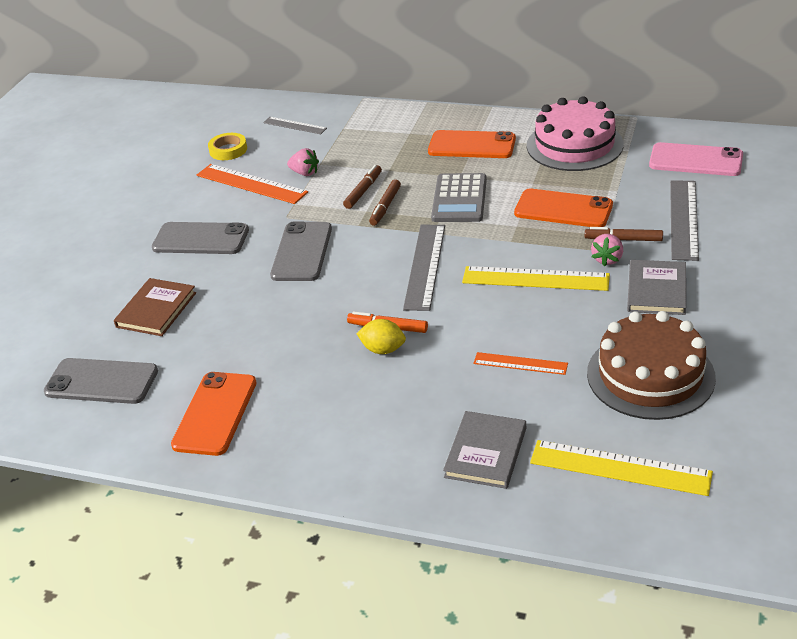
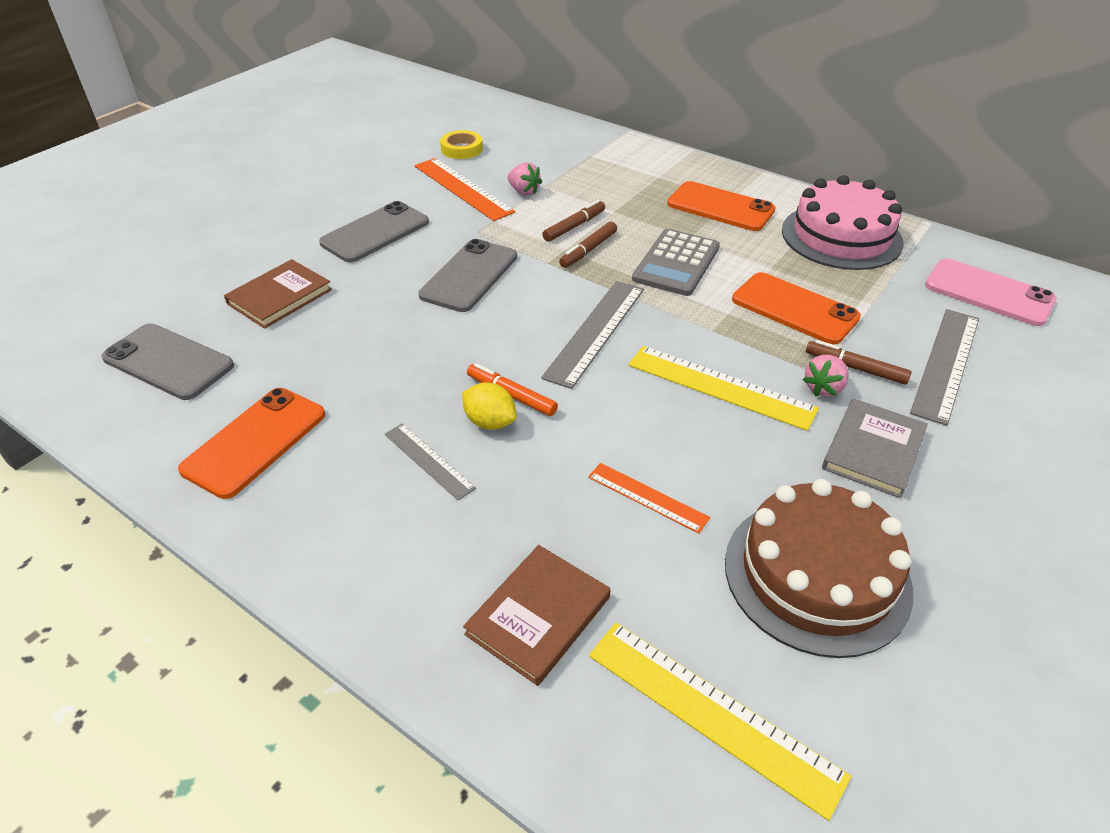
camera: 15 degrees right, 5 degrees up
grey phone [152,222,249,254] -> grey phone turned 75 degrees counterclockwise [319,201,429,263]
grey ruler [263,117,327,134] -> grey ruler moved to [385,424,476,500]
grey book [443,411,526,489] -> brown book [463,545,610,686]

